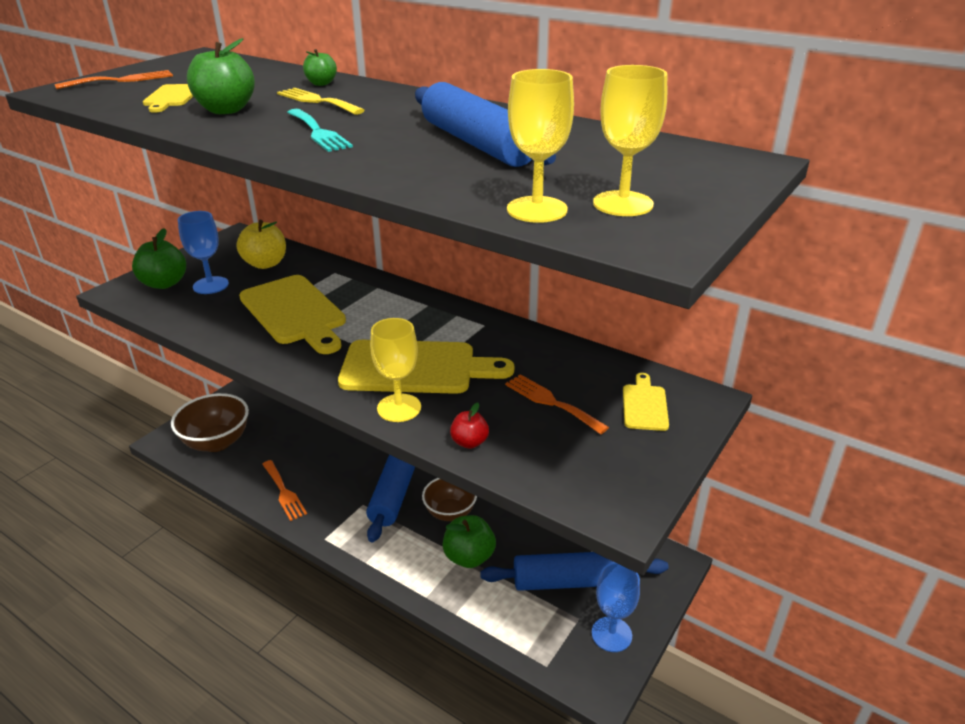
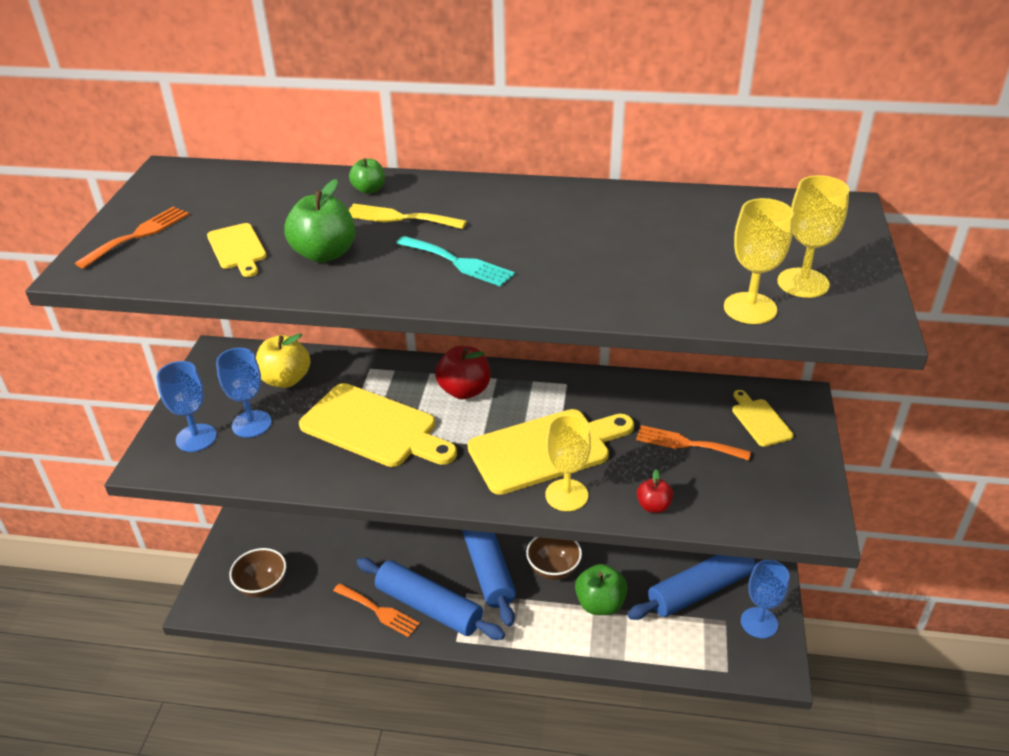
camera: 25 degrees left, 5 degrees up
green apple [132,228,186,289] -> blue goblet [157,361,217,452]
brown bowl [171,393,249,452] -> brown bowl [229,548,286,597], size x0.66
blue rolling pin [415,82,556,167] -> blue rolling pin moved to [357,558,505,640]
none -> red apple [435,346,490,399]

